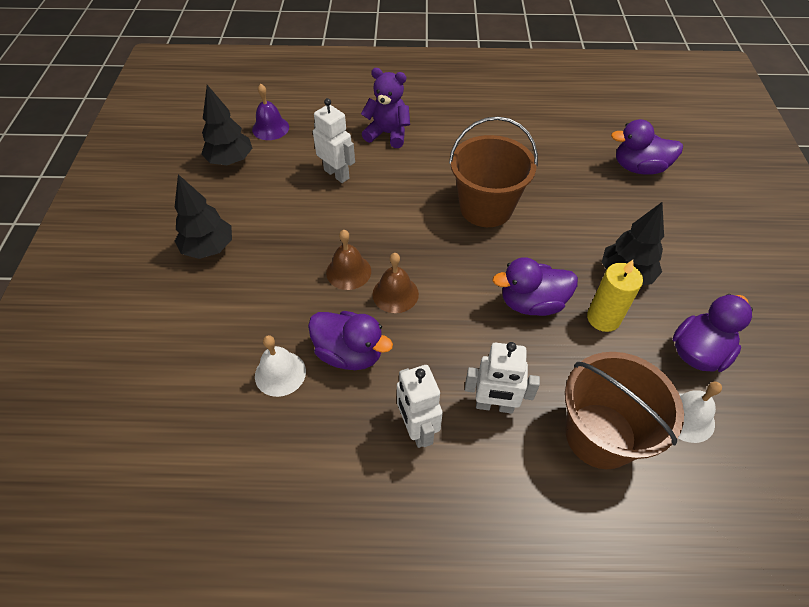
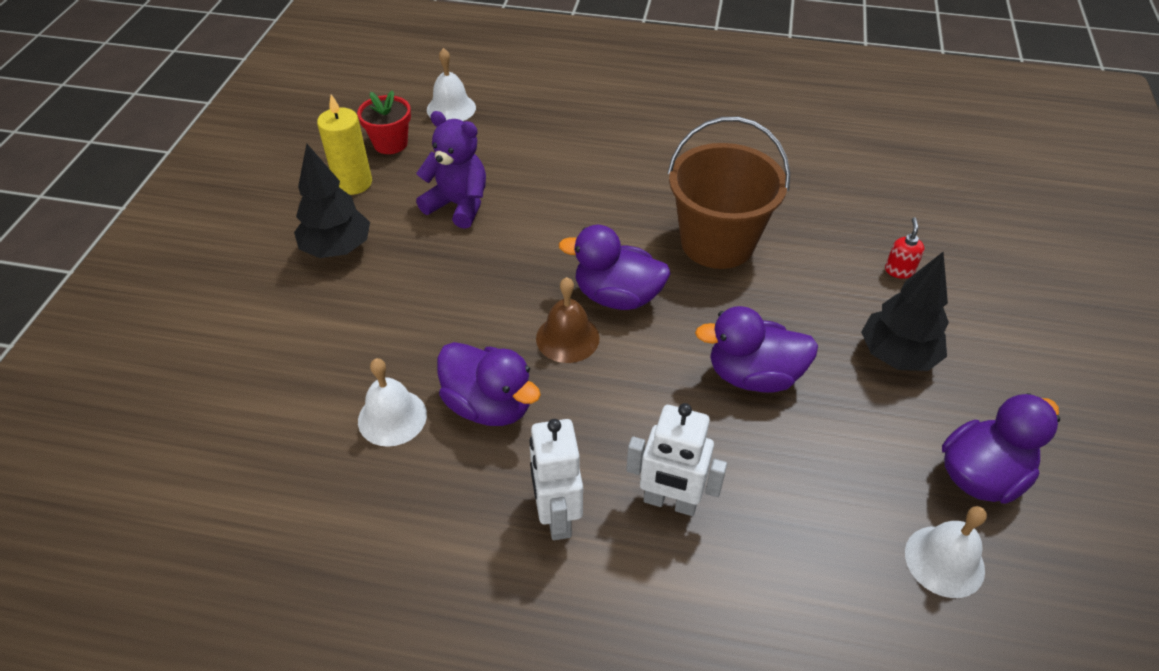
camera: 10 degrees right, 5 degrees down
black tree [201,85,252,165] -> red flower pot [357,90,411,154]
purple bell [252,84,289,140] -> white bell [427,48,476,121]
white robot [313,98,355,183] -> none
brown bell [326,230,371,290] -> none
purple teddy bear [361,68,410,148] -> purple teddy bear moved to [416,111,486,229]
brown bucket [565,352,684,469] -> none
yellow candle [587,260,643,332] -> yellow candle moved to [317,94,372,195]
purple duck [611,119,683,175] -> purple duck moved to [559,225,670,310]
none -> red soap dispenser [885,217,925,279]

